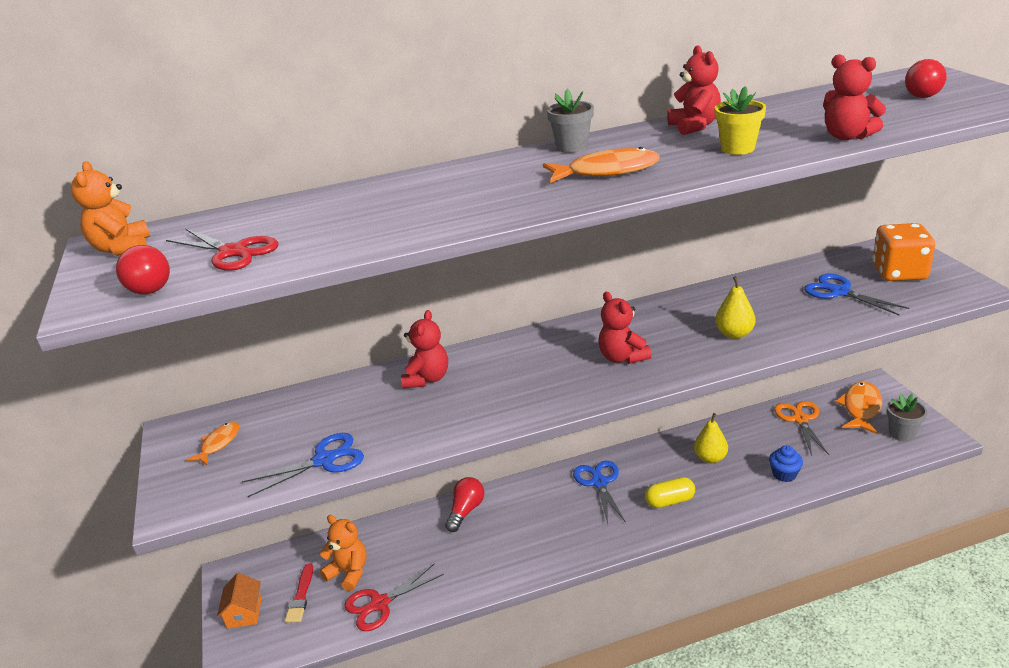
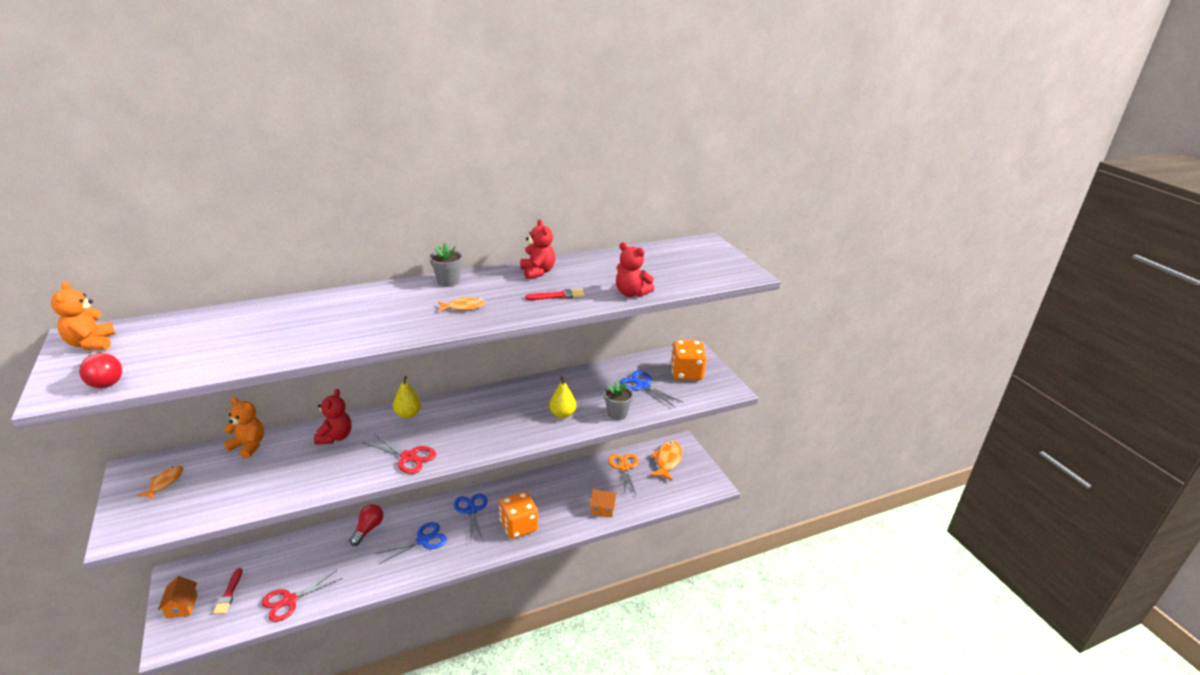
camera: 10 degrees left, 0 degrees up
red scissors [166,228,278,271] -> red scissors moved to [363,433,436,474]
blue scissors [242,433,364,497] -> blue scissors moved to [375,522,447,564]
orange teddy bear [320,515,367,591] -> orange teddy bear moved to [223,397,264,459]
orange fish [543,147,660,183] -> orange fish [438,297,486,311], size x0.59
red teddy bear [598,292,652,364] -> none
yellow capsule [645,477,695,508] -> orange dice [499,491,538,539]
yellow pear [694,413,728,463] -> yellow pear moved to [393,376,421,418]
yellow flower pot [714,86,766,155] -> red brush [525,289,585,300]
blue cupcake [769,445,803,482] -> orange house [590,489,617,517]
grey flower pot [887,393,927,442] -> grey flower pot moved to [604,381,634,420]
red light bulb [905,59,947,98] -> none

